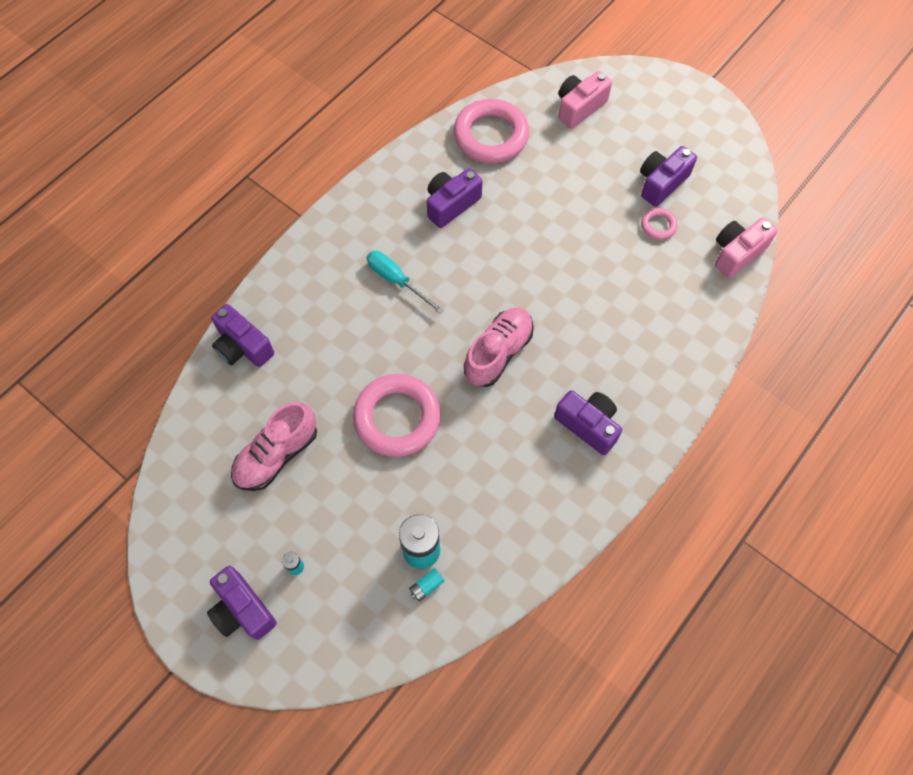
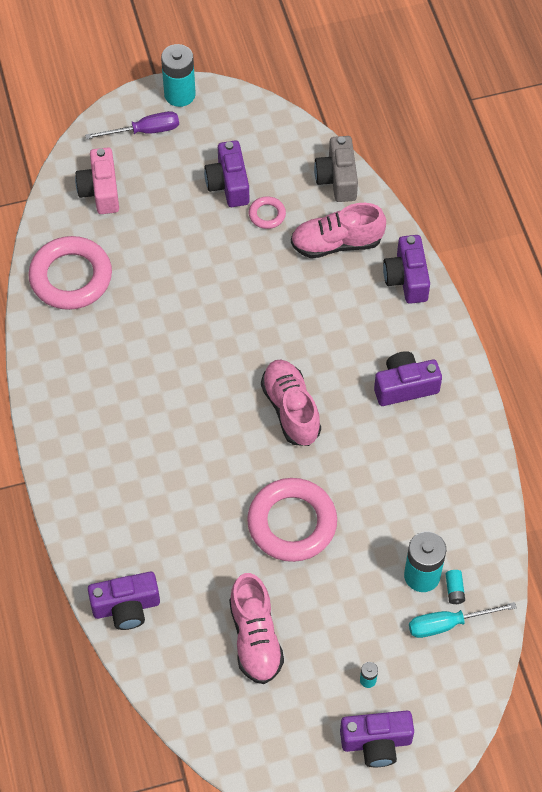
camera: 55 degrees left, 5 degrees down
turquoise screwdriver [367,251,444,314] -> turquoise screwdriver moved to [409,602,517,638]
purple camera [427,168,482,228] -> purple camera moved to [383,235,430,304]
pink camera [715,218,777,278] -> grey camera [314,136,358,202]
none -> purple screwdriver [85,111,179,139]
none -> turquoise battery [161,44,196,107]
none -> pink shoe [291,203,386,258]

